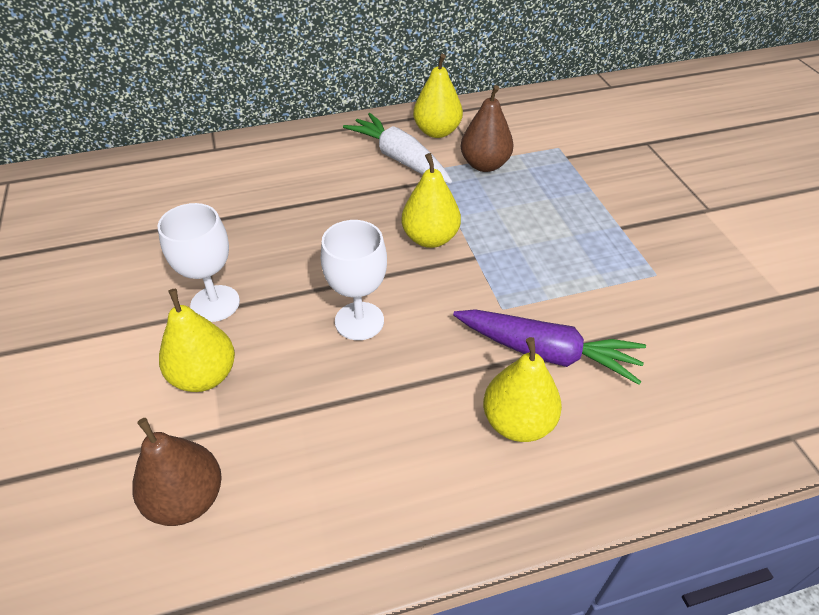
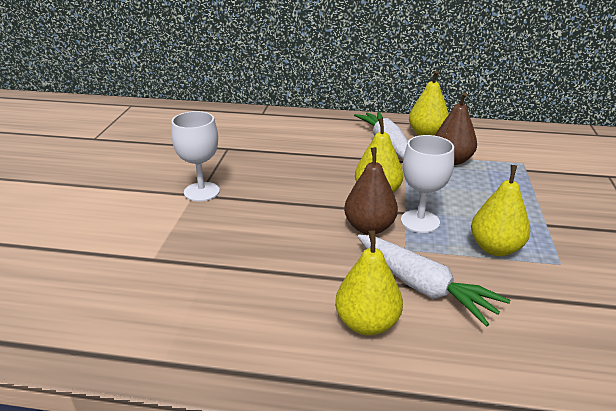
camera: 25 degrees right, 15 degrees down
brown pear [132,418,222,526] -> brown pear moved to [344,147,398,235]
yellow pear [159,289,235,392] -> yellow pear moved to [471,165,530,256]
white goblet [321,220,387,340] -> white goblet moved to [401,135,454,233]
purple carrot [453,309,646,385] -> white carrot [358,235,510,327]

